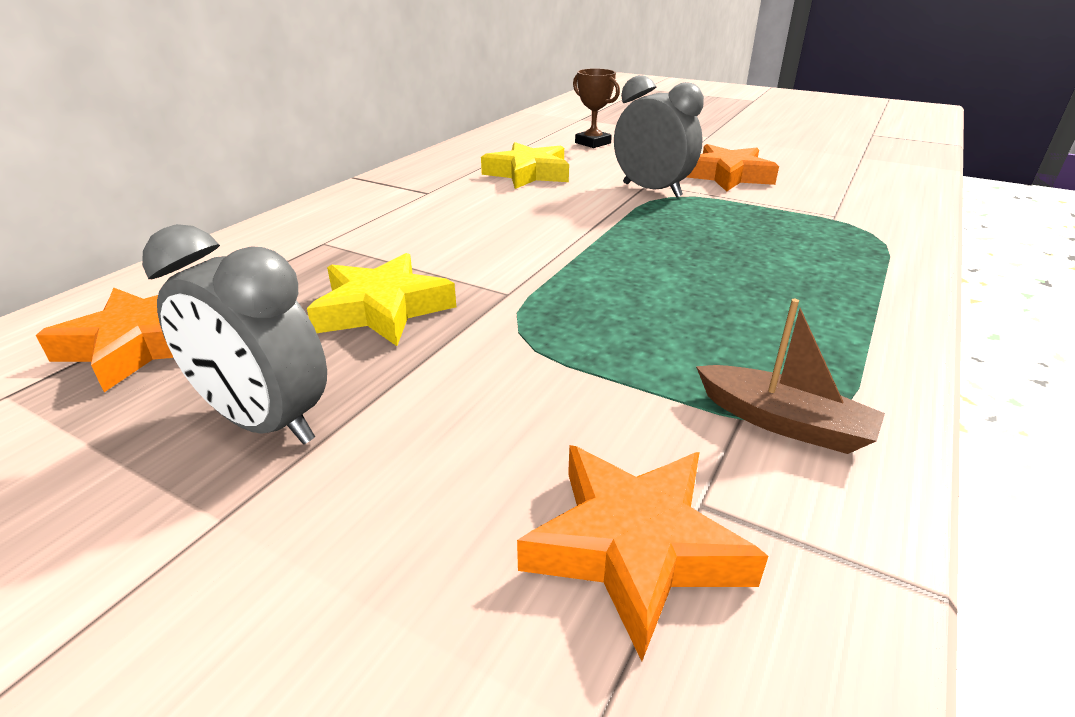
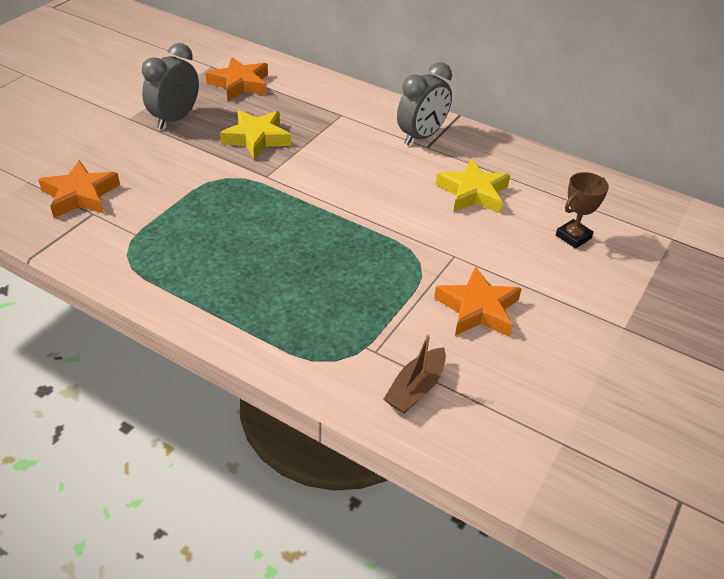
camera: 90 degrees right, 10 degrees up
grey clock [614,75,704,198] -> grey clock moved to [397,62,452,145]
brown boat [696,299,885,454] -> brown boat moved to [383,334,446,413]

